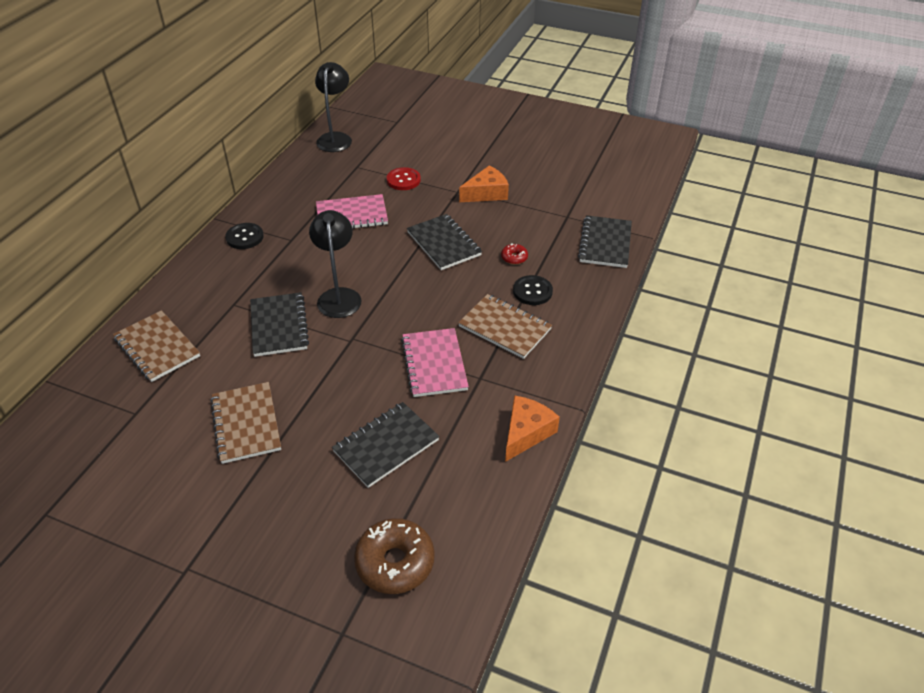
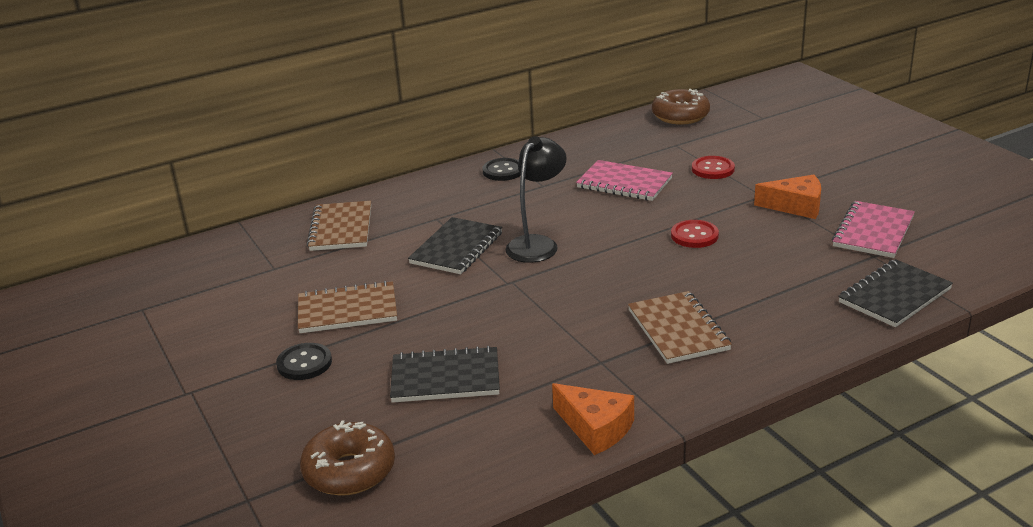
camera: 40 degrees right, 15 degrees down
brown notebook [210,382,281,464] -> brown notebook turned 60 degrees clockwise [298,281,397,333]
black lamp [315,62,352,152] -> brown donut [652,89,710,125]
pink notebook [401,328,469,397] -> pink notebook moved to [832,201,915,258]
black notebook [407,214,482,270] -> red button [671,220,719,248]
red donut [501,244,528,265] -> none
orange cheese [505,395,560,462] -> orange cheese turned 60 degrees clockwise [552,383,634,455]
black button [513,275,553,305] -> black button moved to [276,343,332,380]

